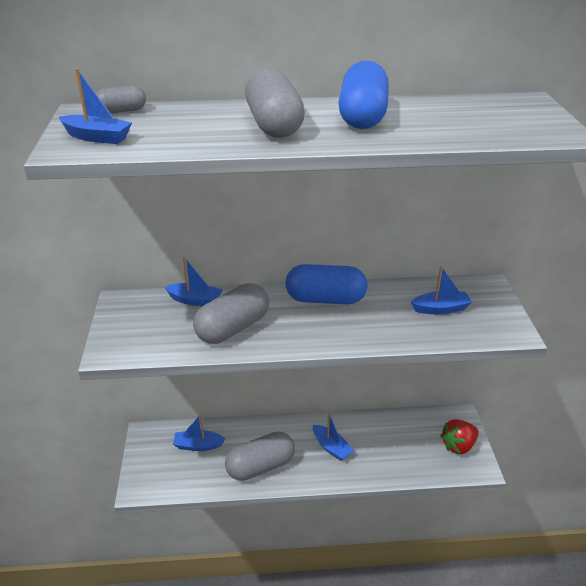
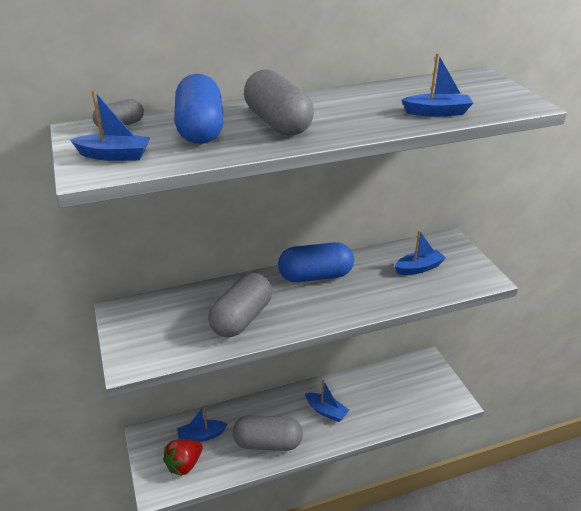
camera: 15 degrees left, 0 degrees up
blue boat [165,257,223,306] -> blue boat moved to [402,53,473,117]
grey capsule [225,432,295,481] -> grey capsule turned 45 degrees clockwise [233,415,303,451]
blue capsule [338,60,389,129] -> blue capsule moved to [174,74,224,144]
red strawberry [440,419,479,454] -> red strawberry moved to [163,439,203,476]

